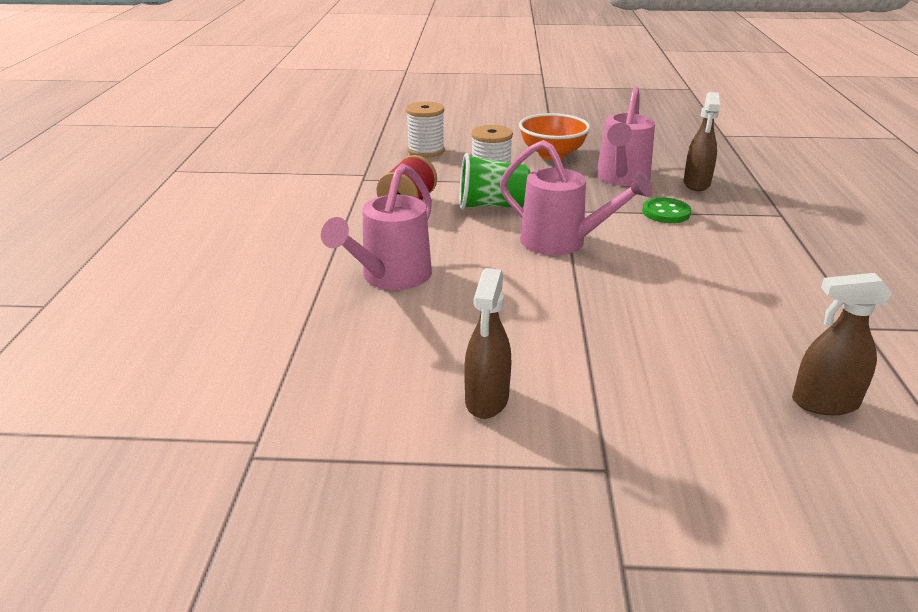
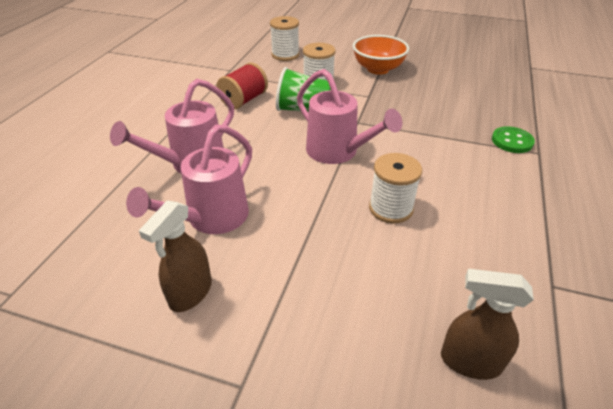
camera: 15 degrees right, 10 degrees up
pink watering can [596,87,655,186] -> pink watering can moved to [126,124,252,234]
green button [642,197,691,223] -> green button moved to [492,126,535,153]
brown spray bottle [683,92,720,191] -> none
none -> white spool [369,153,422,224]

